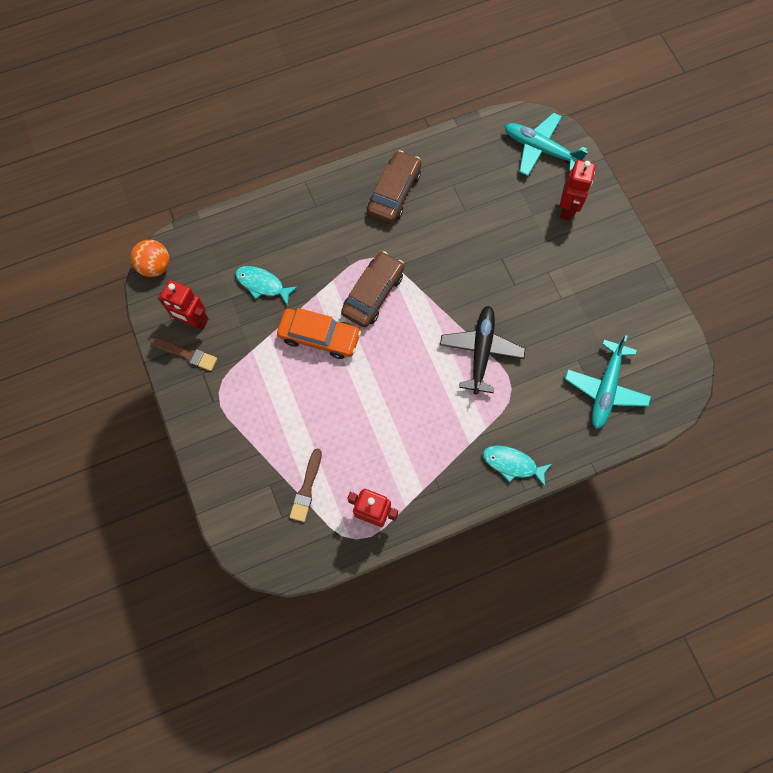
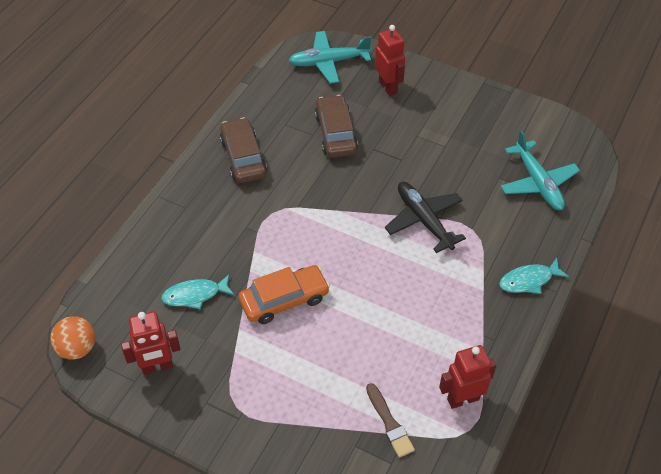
camera: 40 degrees left, 20 degrees down
brown brush [150,337,217,371] -> none
brown car [341,251,404,328] -> brown car moved to [315,95,358,158]

